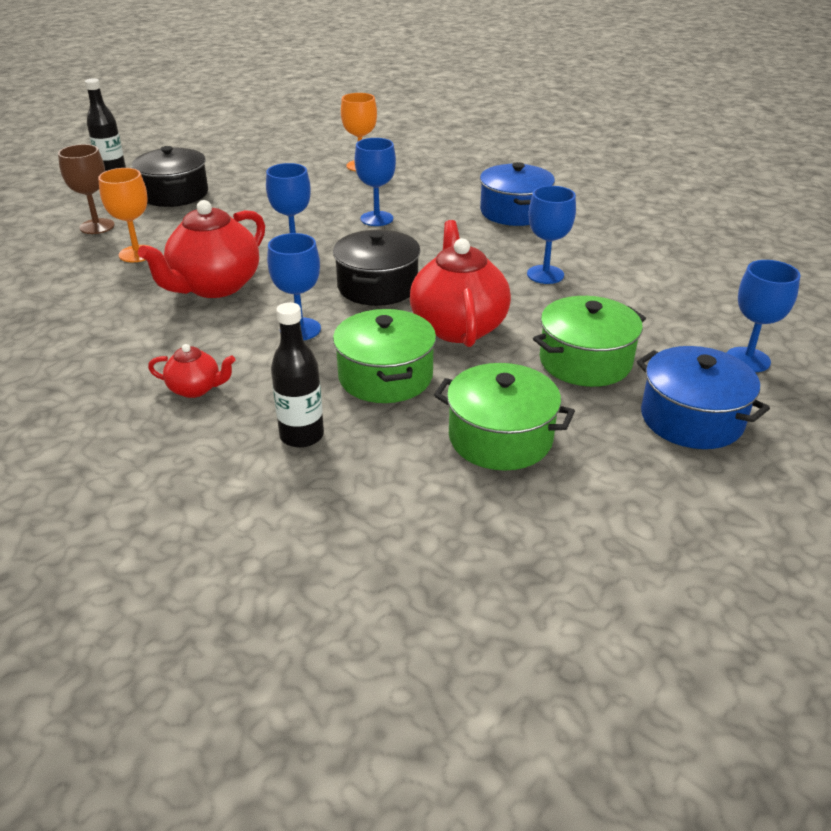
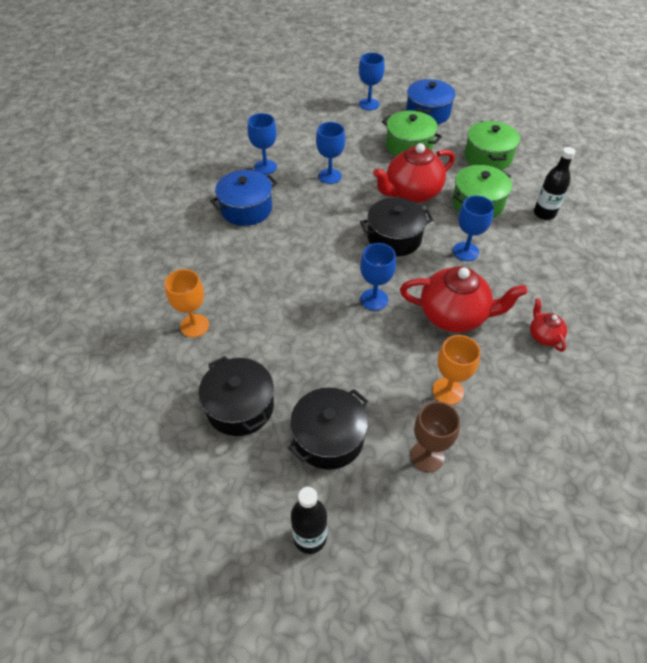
camera: 115 degrees left, 15 degrees up
red teapot [148,344,235,398] -> red teapot moved to [530,298,567,352]
blue goblet [354,138,396,226] -> blue goblet moved to [247,113,277,175]
none -> black pot [199,356,274,436]

